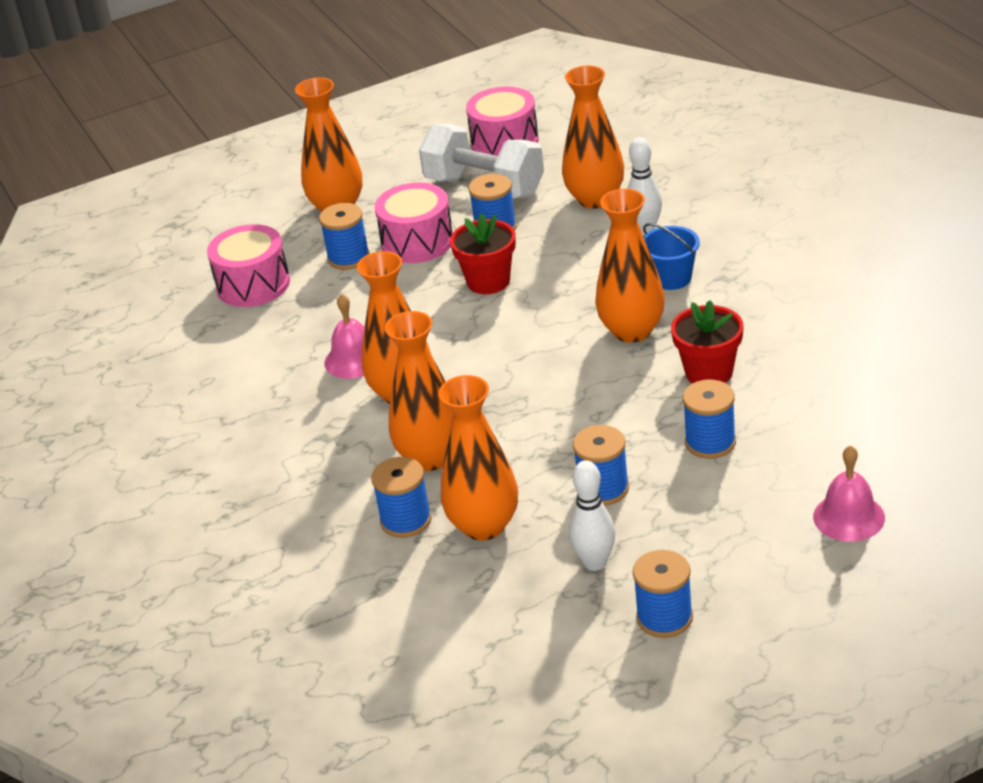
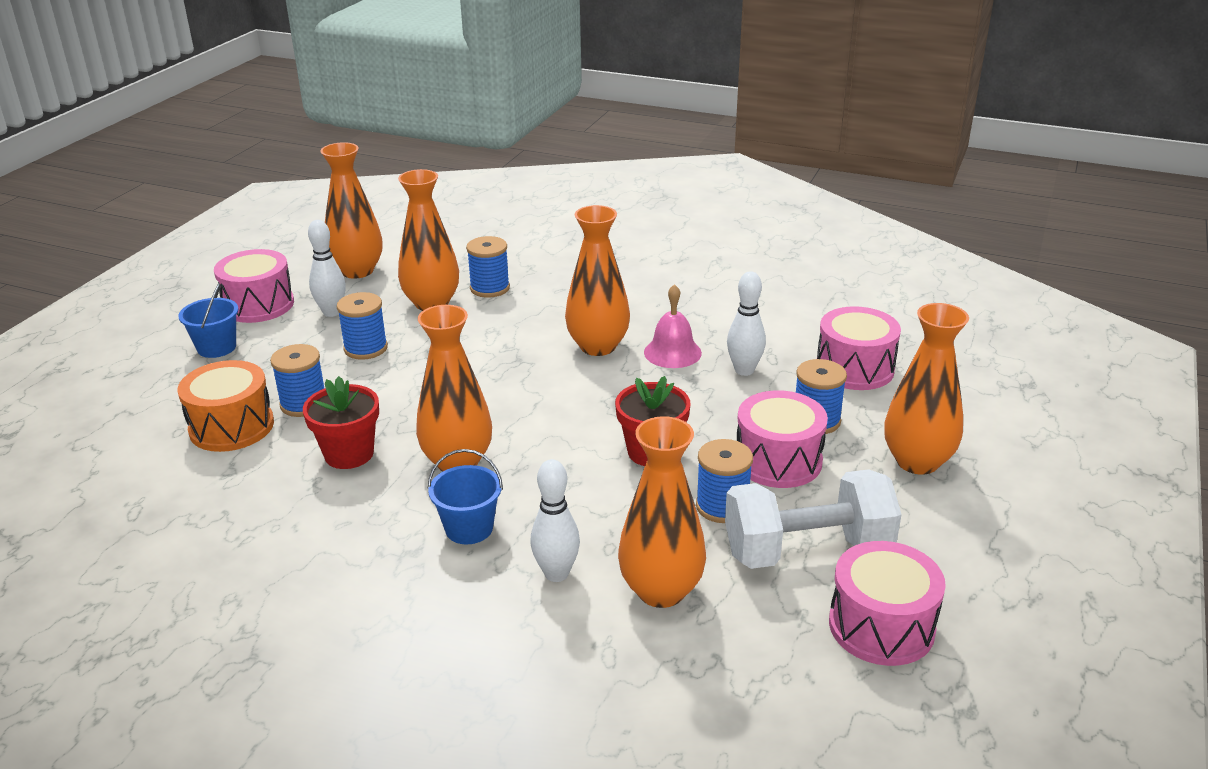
camera: 135 degrees right, 5 degrees down
orange vase [385,311,453,471] -> orange vase moved to [320,142,382,279]
blue spool [633,550,693,638] -> pink drum [214,249,294,323]
pink bell [813,445,885,542] -> none
none -> orange drum [177,360,274,452]
none -> blue bucket [178,284,238,358]
none -> white bowling pin [727,272,766,376]

